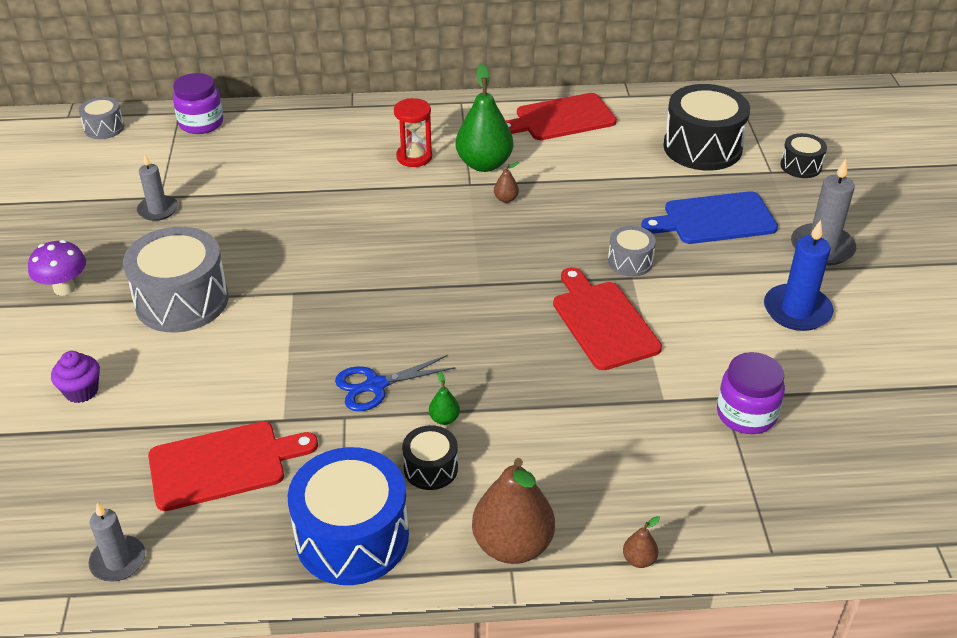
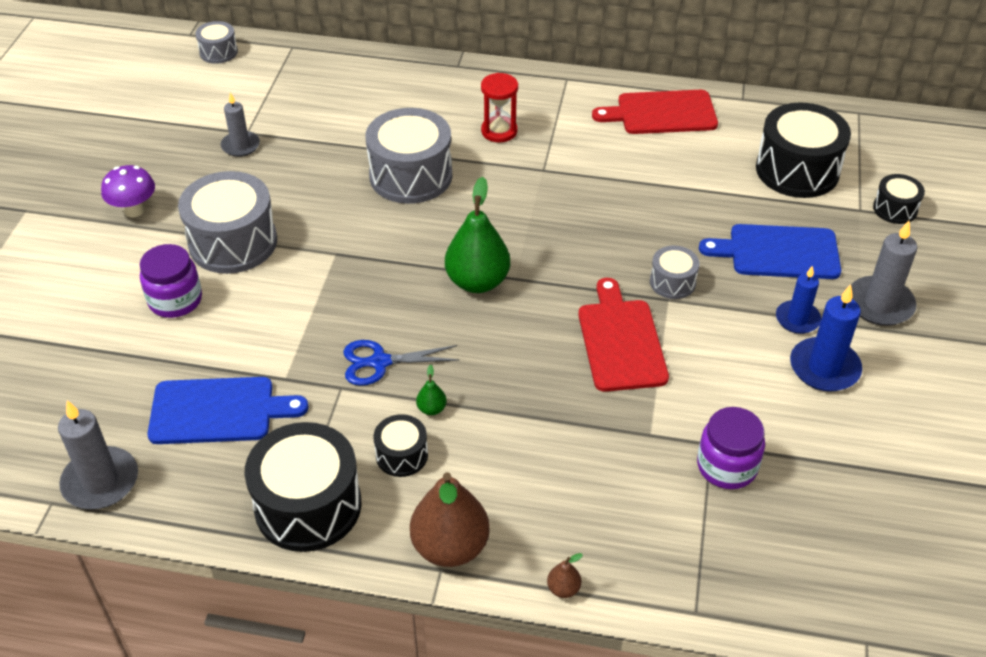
camera: 15 degrees right, 5 degrees up
purple cupcake [51,351,100,403] -> none
grey candle [88,503,146,581] -> grey candle [58,400,138,509], size x1.52
red cutting board [148,421,318,511] -> blue cutting board [147,377,309,444]
purple jar [173,73,223,134] -> purple jar moved to [140,244,202,318]
blue drum [287,447,409,585] -> black drum [245,422,362,552]
green pear [456,64,513,172] -> green pear moved to [445,177,510,293]
brown pear [494,162,519,203] -> none
none -> grey drum [366,108,452,204]
none -> blue candle [776,265,821,334]

